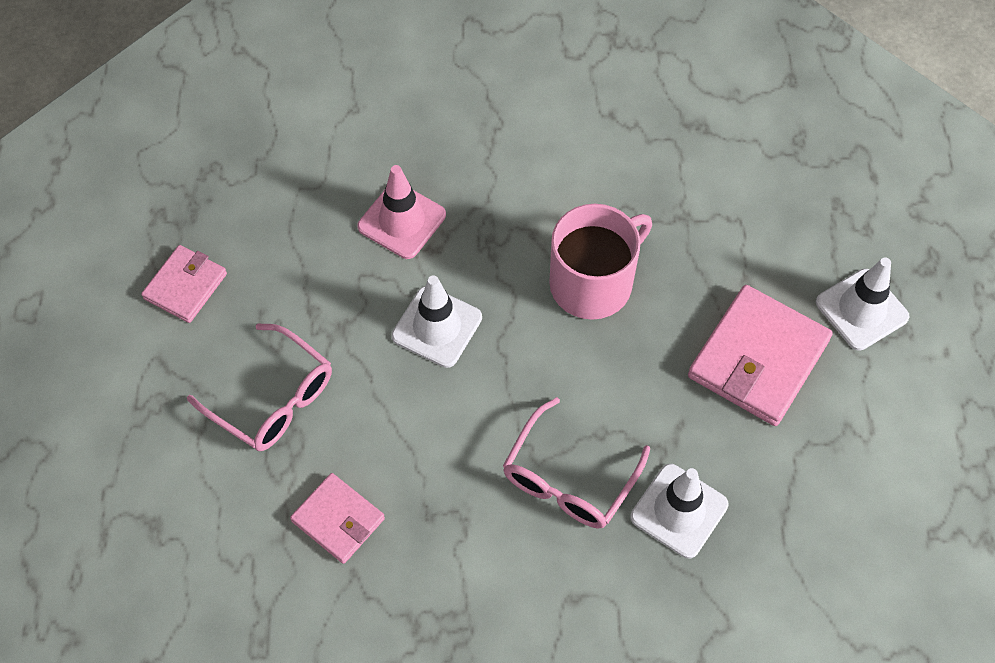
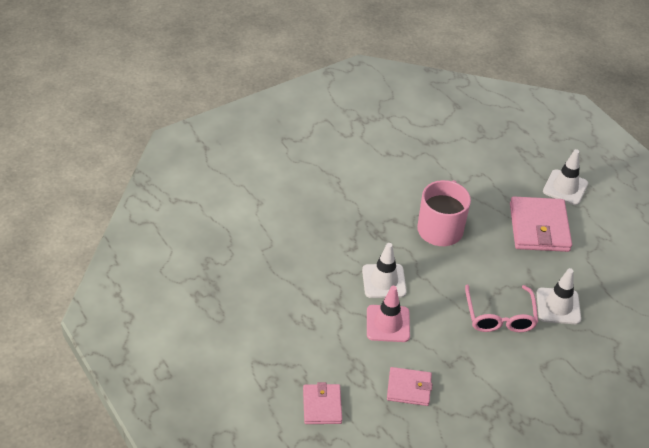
camera: 35 degrees left, 15 degrees down
pink wallet [141,245,227,323] -> pink wallet moved to [303,382,342,424]
pink glasses [187,323,332,451] -> none
pink traffic cone [357,165,446,259] -> pink traffic cone moved to [367,286,410,342]

